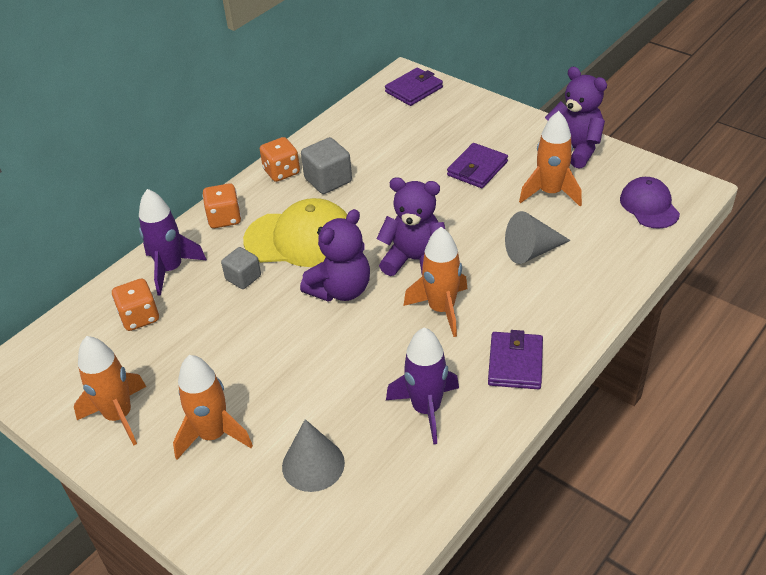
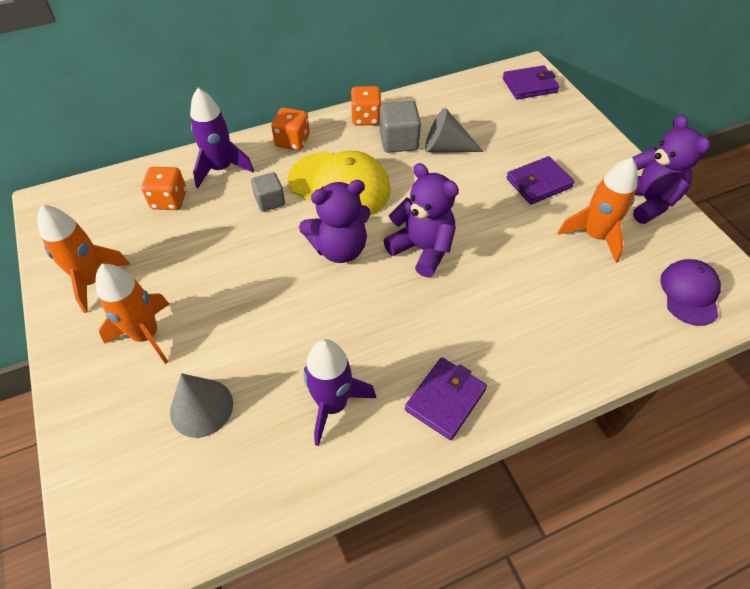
camera: 25 degrees right, 10 degrees up
orange rocket [404,227,468,337] -> none
grey cone [505,211,571,264] -> grey cone moved to [425,108,484,152]

